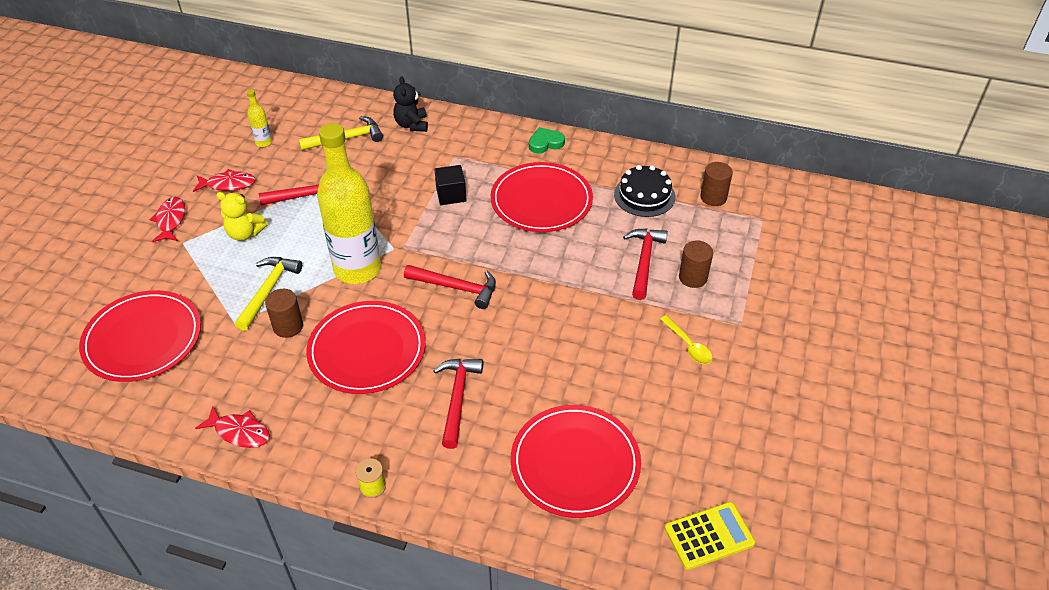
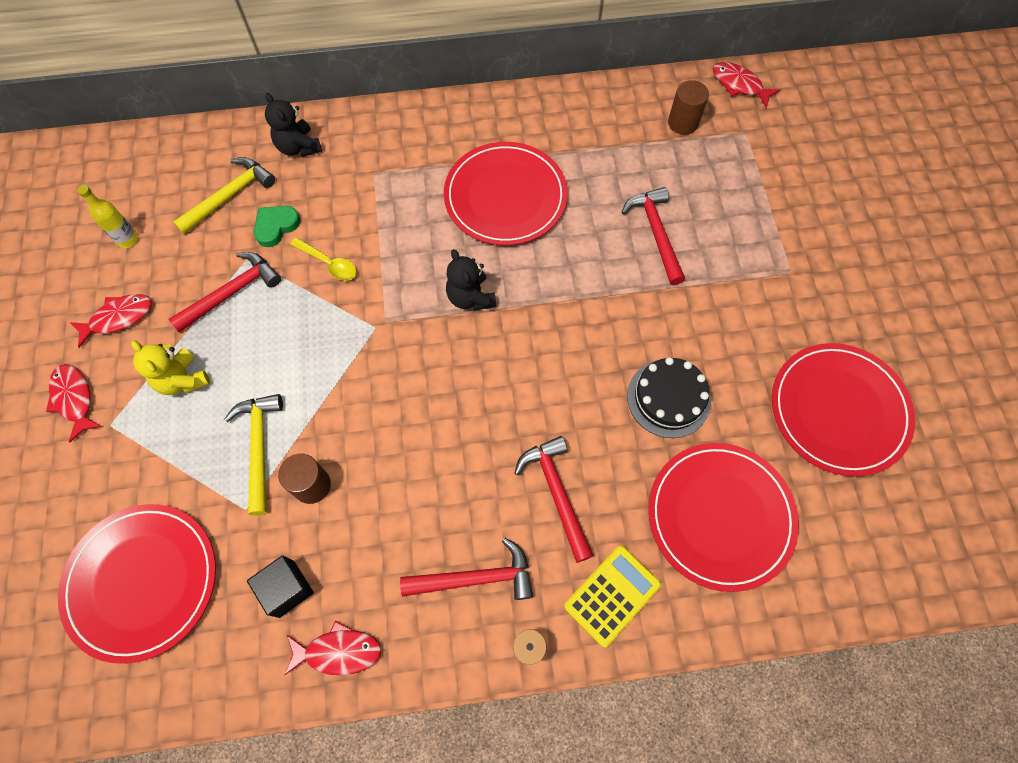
camera: 25 degrees left, 20 degrees up
yellow teddy bear [216,192,268,241] -> yellow teddy bear turned 60 degrees clockwise [131,340,210,395]
red plate [306,301,426,394] -> red plate moved to [772,343,915,476]
yellow bottle [317,123,381,284] -> none
red hammer [404,265,496,309] -> red hammer moved to [400,538,533,600]
black cube [434,165,466,205] -> black cube moved to [247,555,314,618]
green heart [529,127,565,154] -> green heart moved to [254,206,301,247]
black cake [614,165,675,217] -> black cake moved to [627,357,711,438]
yellow spoon [660,315,712,364] -> yellow spoon moved to [290,237,357,281]
yellow calculator [665,502,755,570] -> yellow calculator moved to [564,545,661,647]
brown cylinder [679,240,713,288] -> none
none -> black teddy bear [446,249,497,311]
none -> red fish [713,62,780,108]

